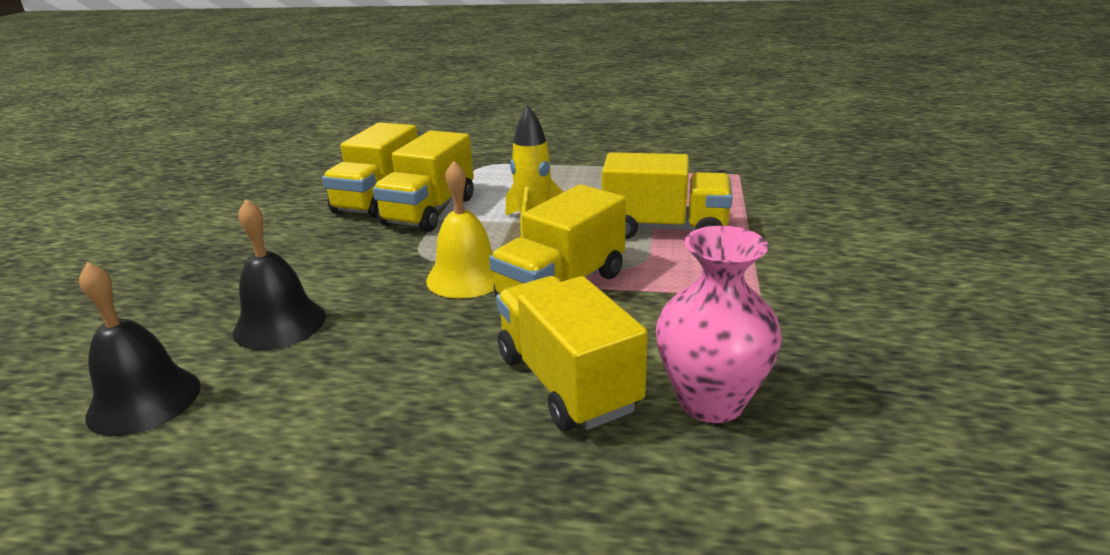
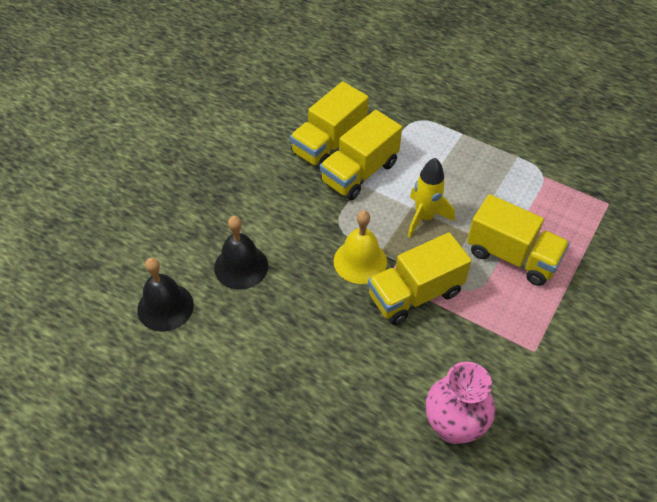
camera: 20 degrees right, 25 degrees up
yellow truck [496,276,648,431] -> none

